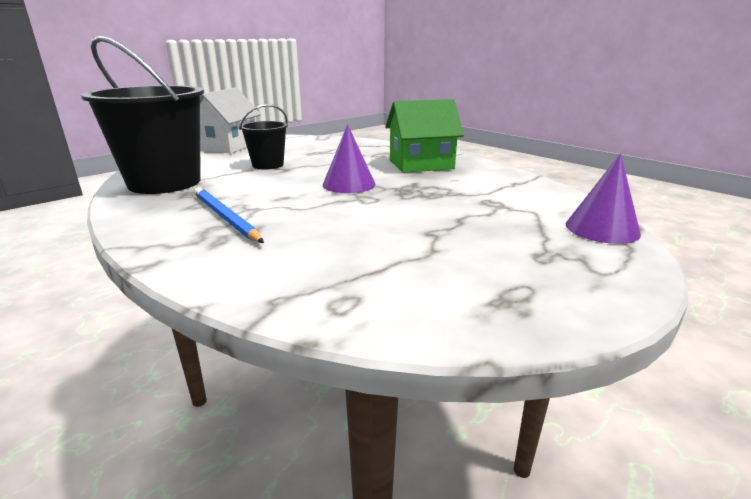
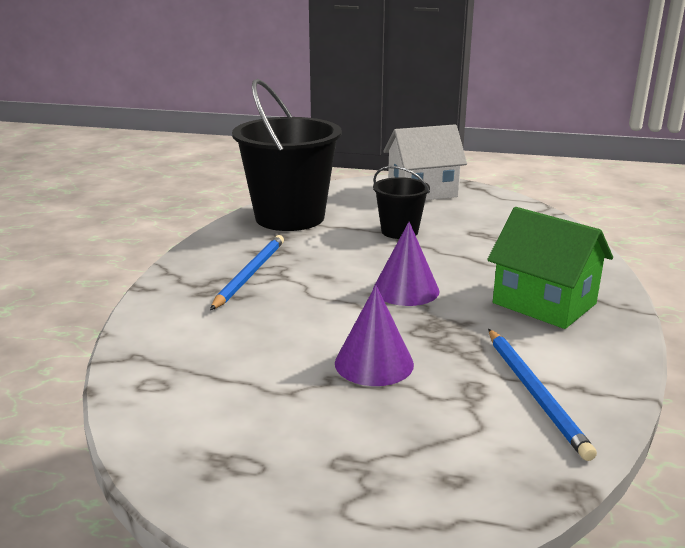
camera: 55 degrees right, 0 degrees up
purple cone [566,153,641,244] -> purple cone moved to [335,285,414,386]
none -> blue pencil [488,329,597,461]

